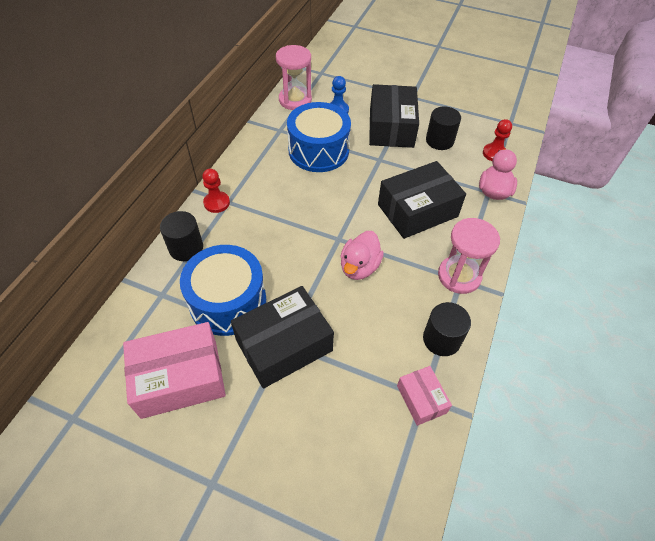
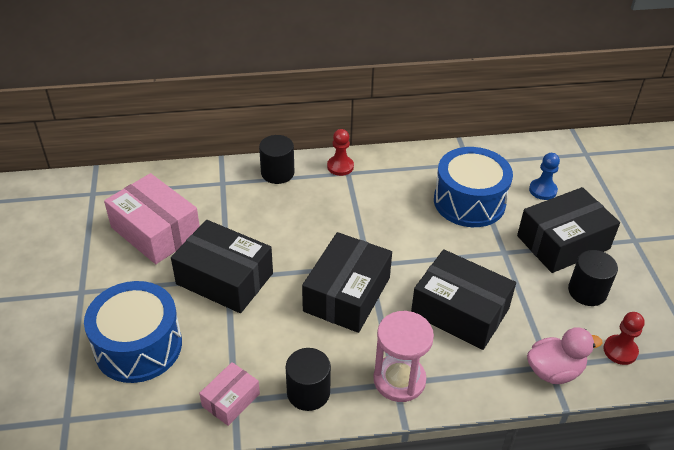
camera: 60 degrees right, 10 degrees down
blue drum [180,245,266,336] -> blue drum moved to [84,281,182,383]
pink hourglass [276,45,312,110] -> none
pink duck [340,231,384,280] -> black box [302,232,392,333]

